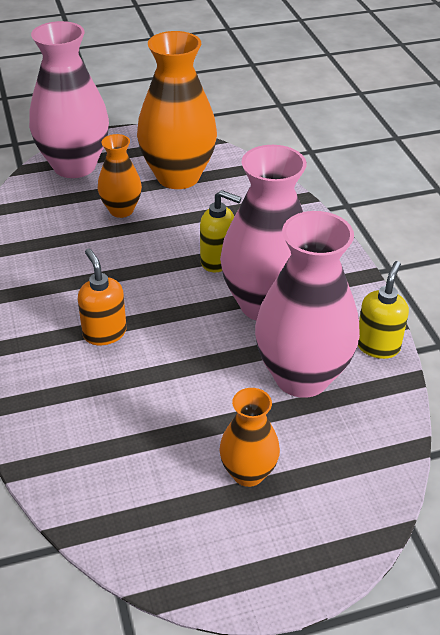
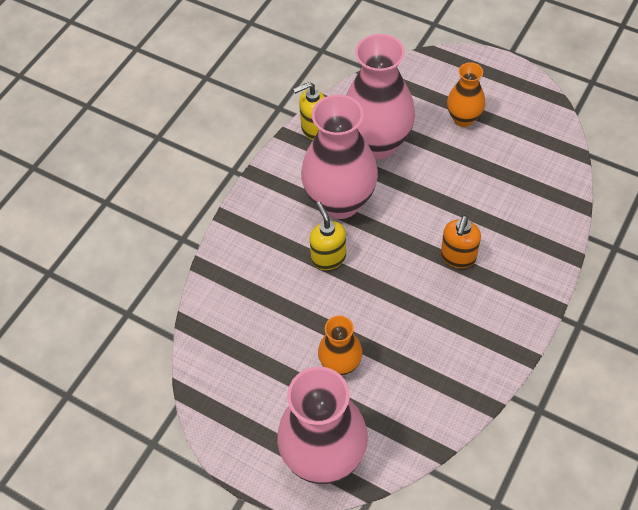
camera: 130 degrees left, 15 degrees up
orange vase [137,31,217,189] -> none

